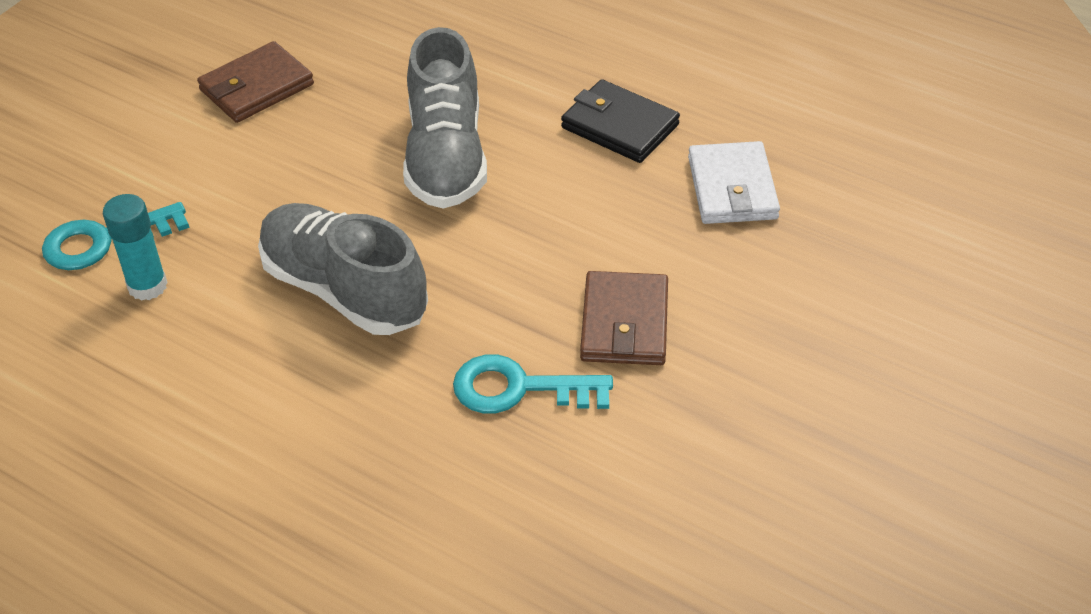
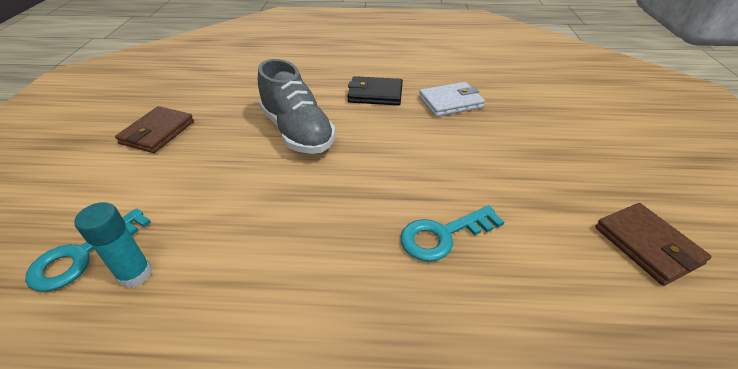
camera: 30 degrees left, 5 degrees down
grey shoe [258,203,428,335] -> none
brown wallet [580,271,668,365] -> brown wallet moved to [595,203,712,286]
white wallet [688,141,780,224] -> white wallet turned 75 degrees counterclockwise [419,82,485,117]

